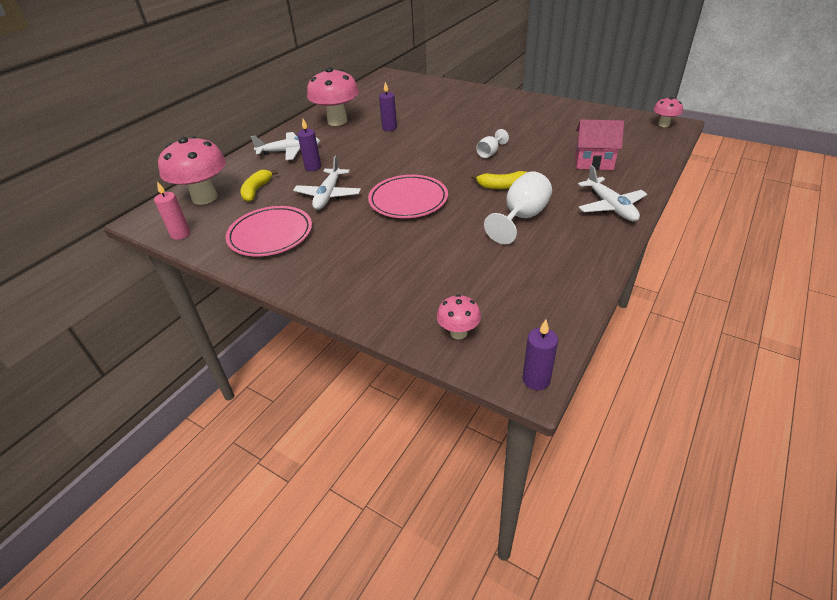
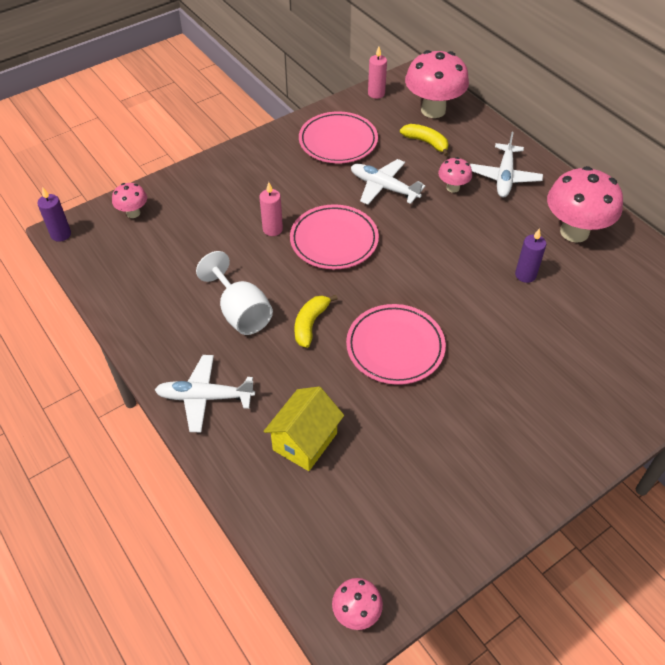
camera: 110 degrees right, 10 degrees up
purple candle [297,119,321,171] -> pink mushroom [438,157,472,193]
white goblet [476,129,509,158] -> pink plate [346,304,446,385]
pink house [575,119,624,170] -> yellow house [263,387,344,471]
none -> pink candle [260,182,283,236]

